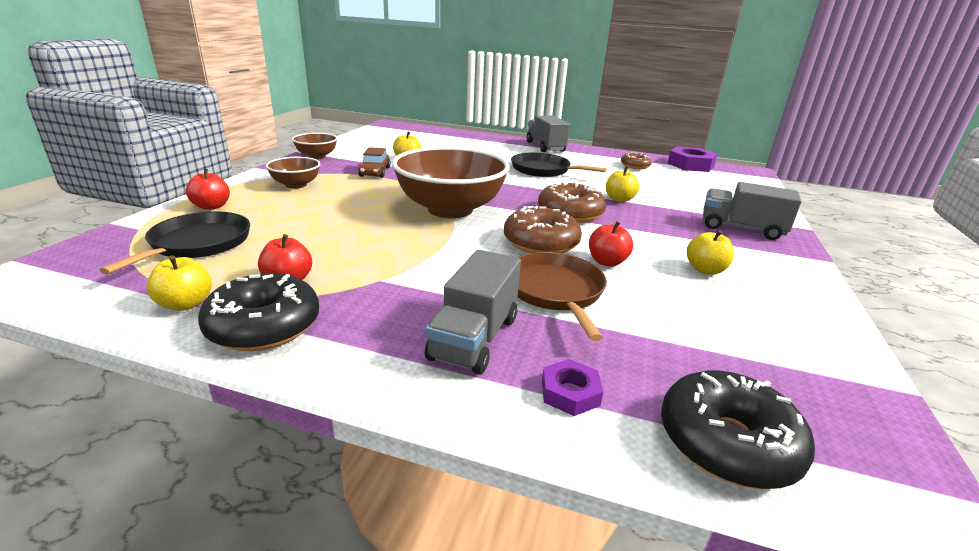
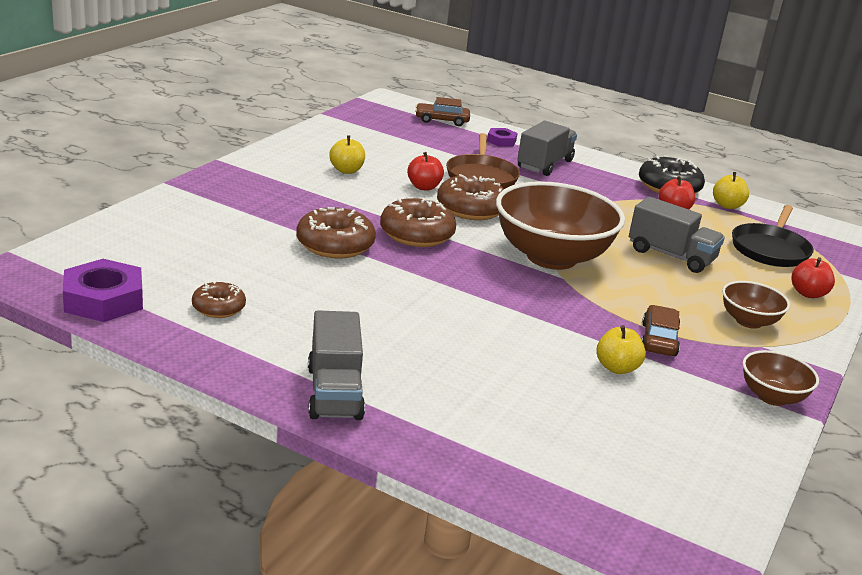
camera: 170 degrees left, 0 degrees up
black pan [511,153,607,177] -> none
yellow apple [606,167,639,202] -> brown donut [296,207,376,259]
black donut [661,370,815,489] -> brown car [415,97,470,126]
grey truck [703,182,802,240] -> grey truck moved to [629,196,725,273]

